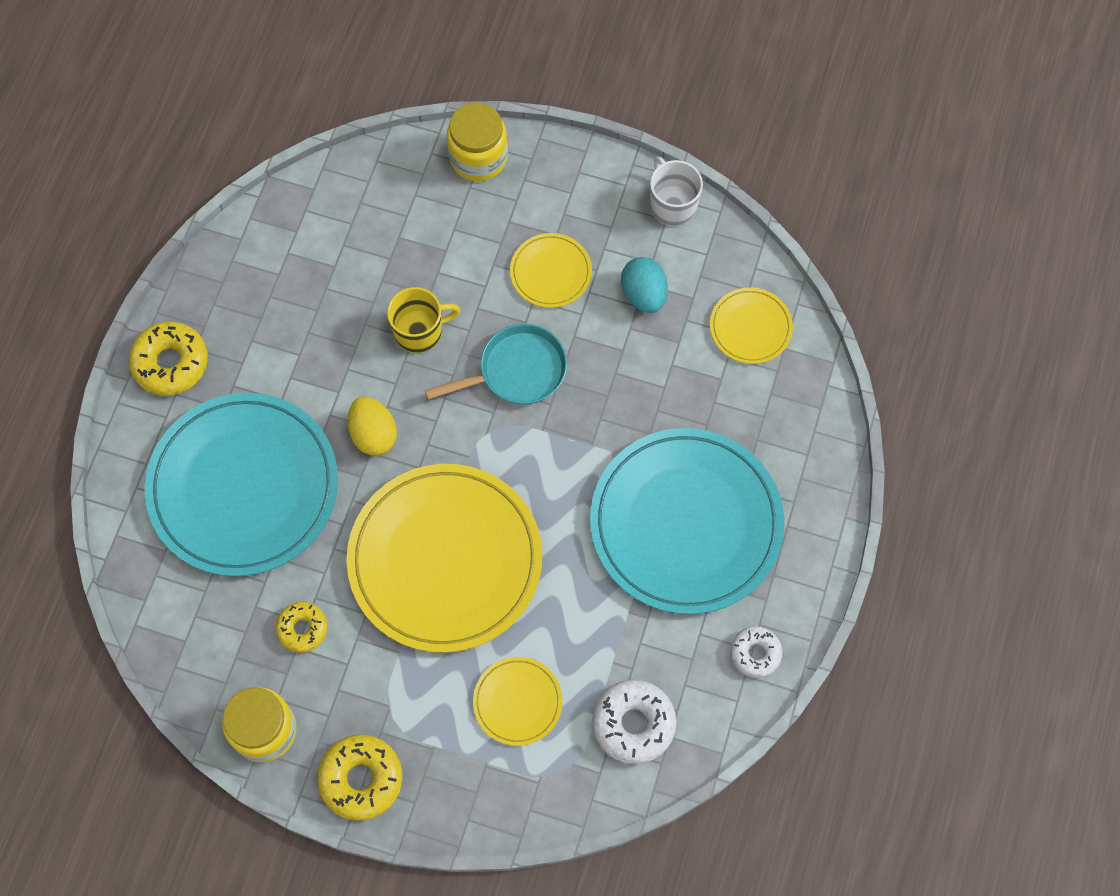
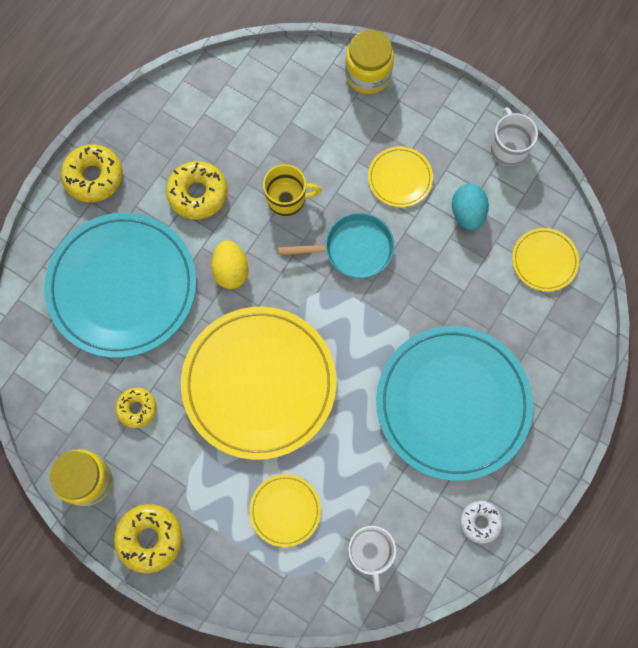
camera: 15 degrees right, 5 degrees up
white donut [592,680,676,764] -> white mug [348,526,396,592]
none -> yellow donut [166,161,228,220]

